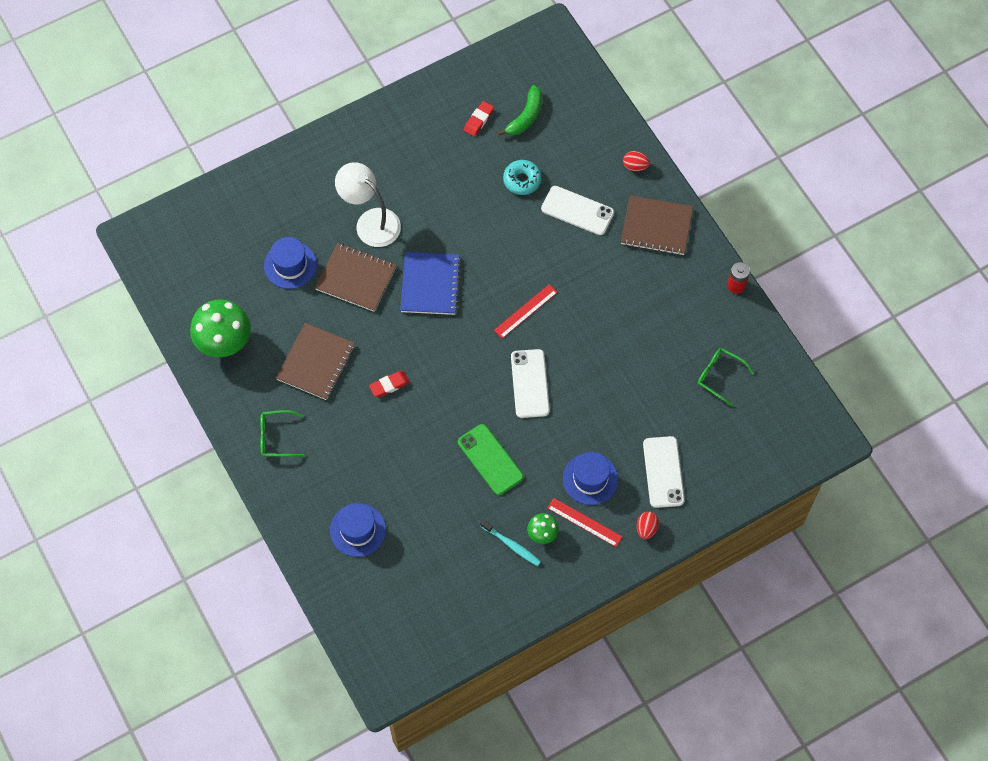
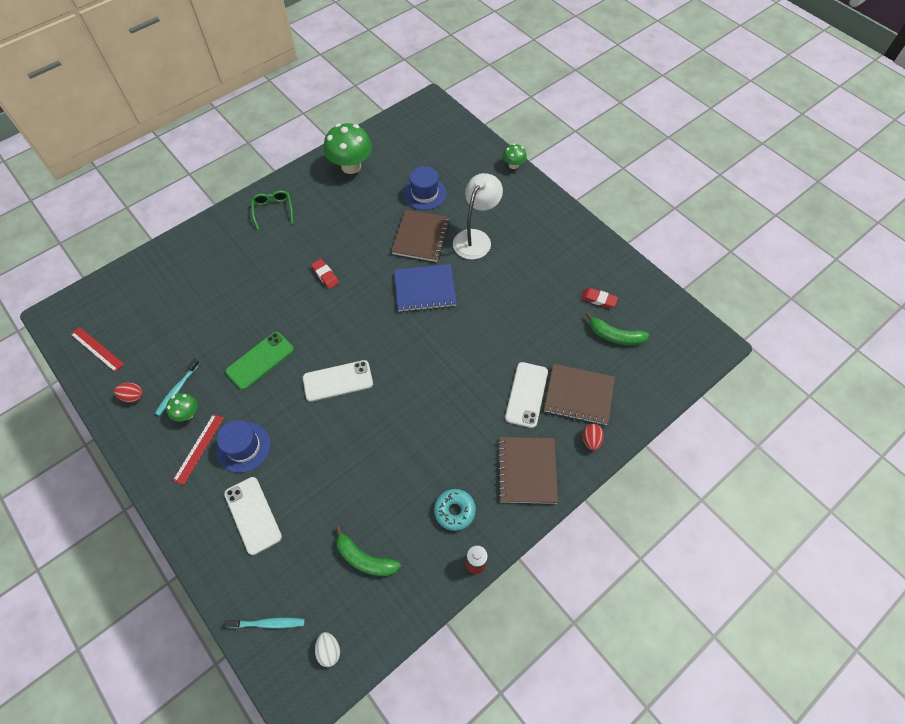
camera: 80 degrees right, 5 degrees down
brown notebook [276,323,355,400] -> brown notebook moved to [544,364,615,425]
blue hat [330,503,386,557] -> none
red ruler [494,284,558,338] -> red ruler moved to [71,327,124,372]
turquoise donut [503,160,542,195] -> turquoise donut moved to [434,489,476,531]
red egg [637,511,659,539] -> red egg moved to [114,382,143,403]
white phone [643,436,685,508] -> white phone turned 75 degrees clockwise [224,477,282,555]
green glasses [697,348,754,406] -> green banana [335,526,401,576]
none -> turquoise toothbrush [224,617,305,629]
none -> white egg [315,632,340,667]
none -> green mushroom [503,144,527,169]

